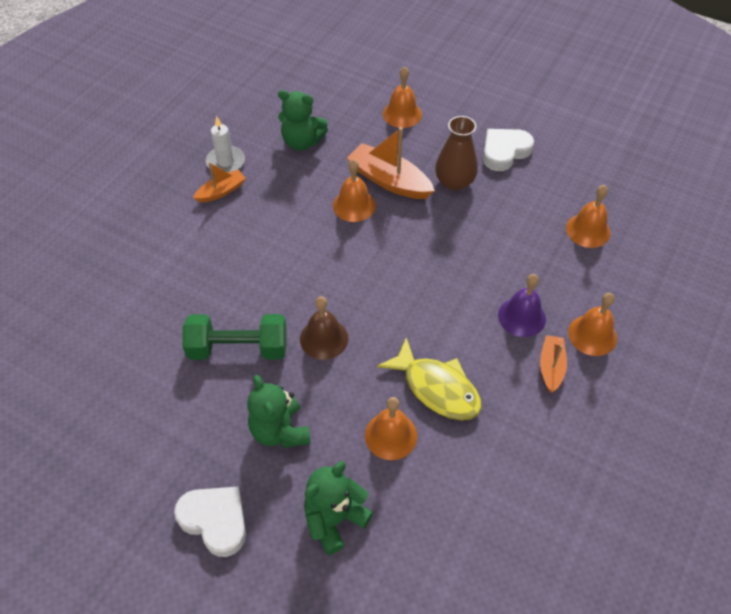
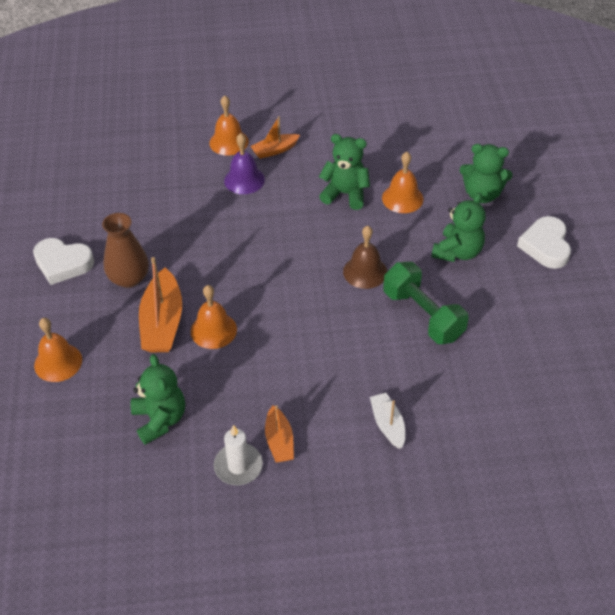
camera: 125 degrees left, 5 degrees down
orange boat [193,162,246,203] -> orange boat turned 120 degrees counterclockwise [265,405,294,462]
yellow fish [377,338,481,420] -> green teddy bear [319,134,370,210]
orange bell [566,185,610,248] -> none
none -> white boat [370,393,405,449]

